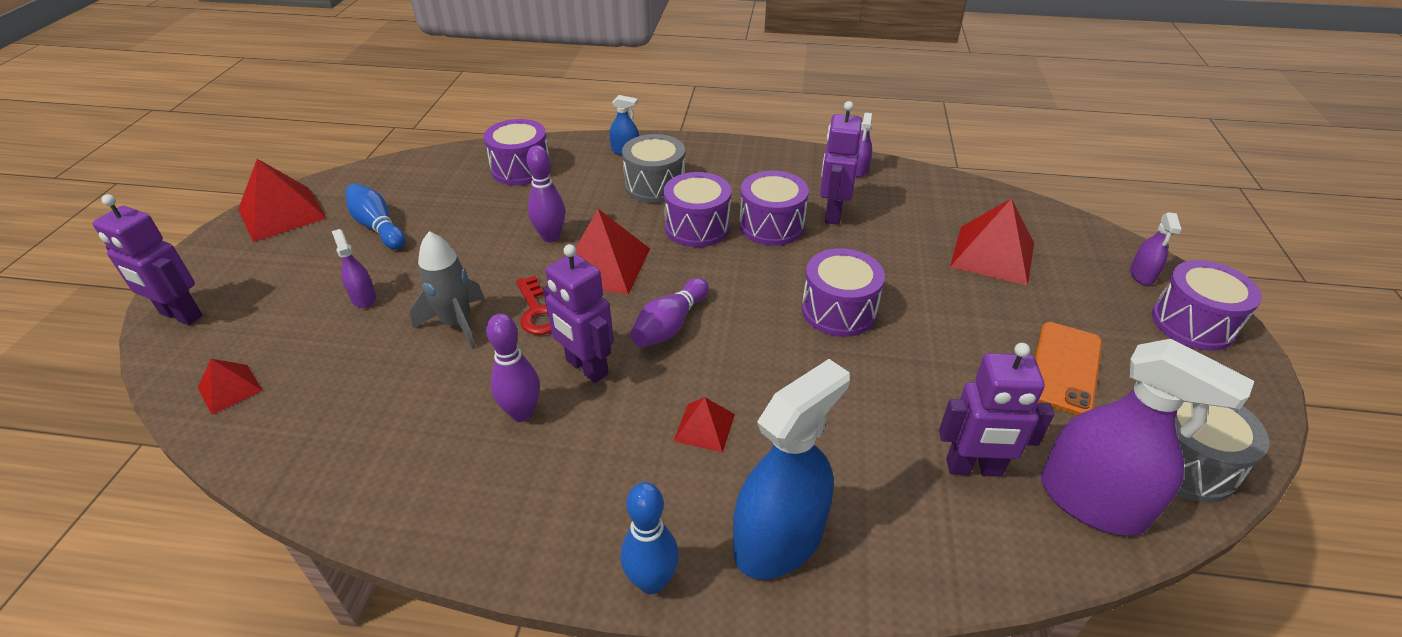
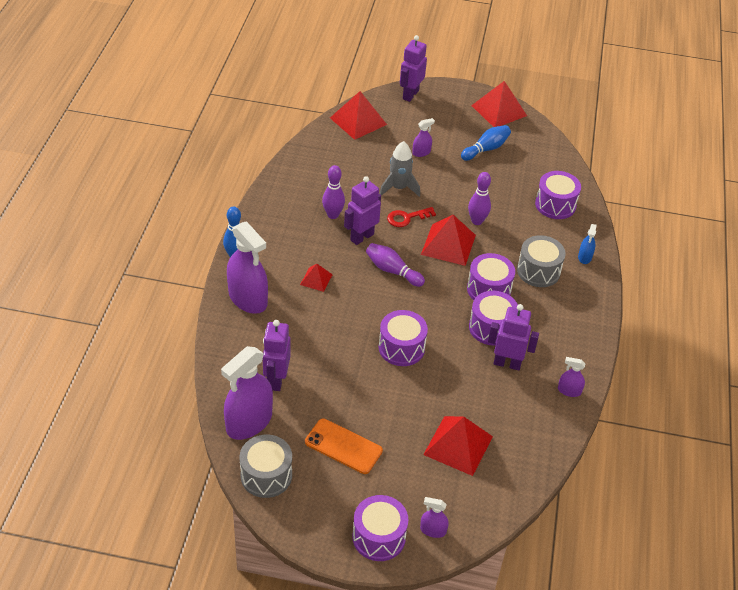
camera: 90 degrees right, 5 degrees up
red pyramid [198,359,263,415] -> red pyramid [330,91,387,140], size x1.86
blue spray bottle [733,359,850,579] -> purple spray bottle [227,221,268,314]

